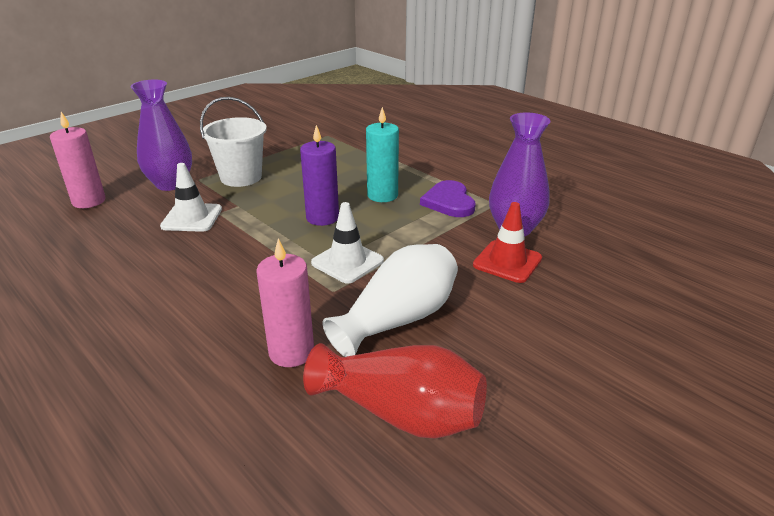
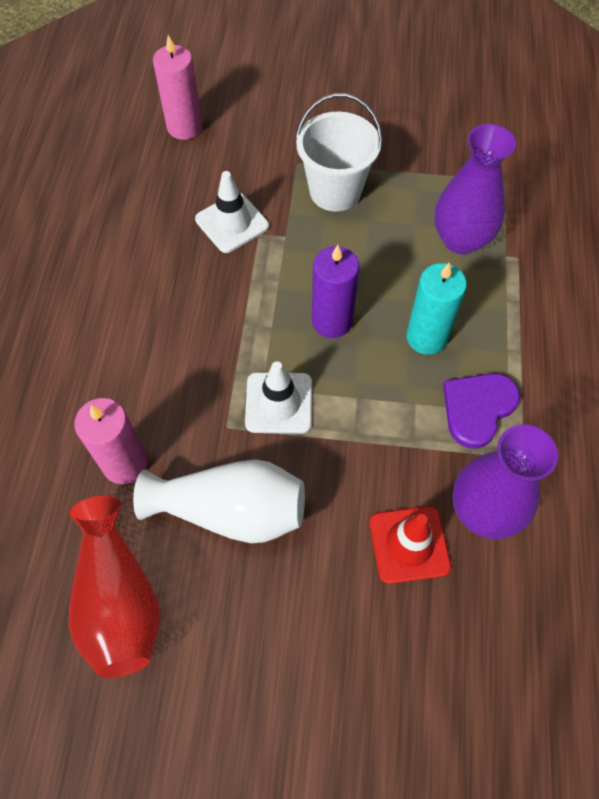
camera: 50 degrees right, 30 degrees up
purple vase [131,80,192,191] -> purple vase moved to [434,124,516,255]

